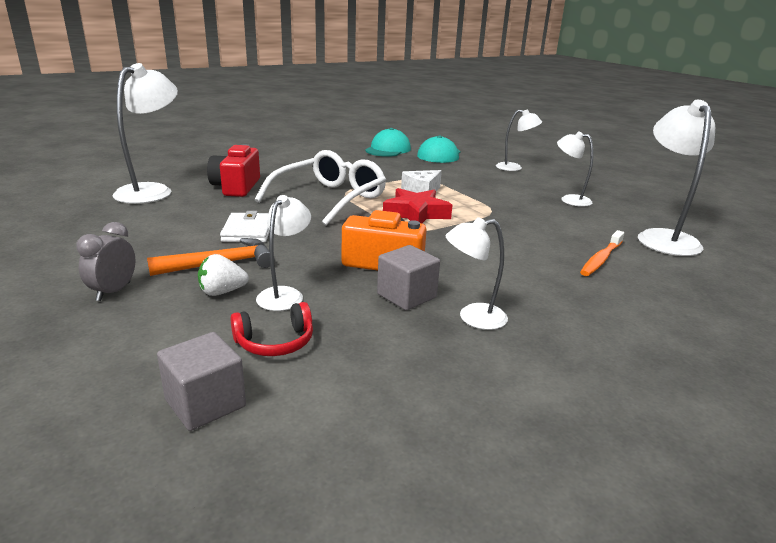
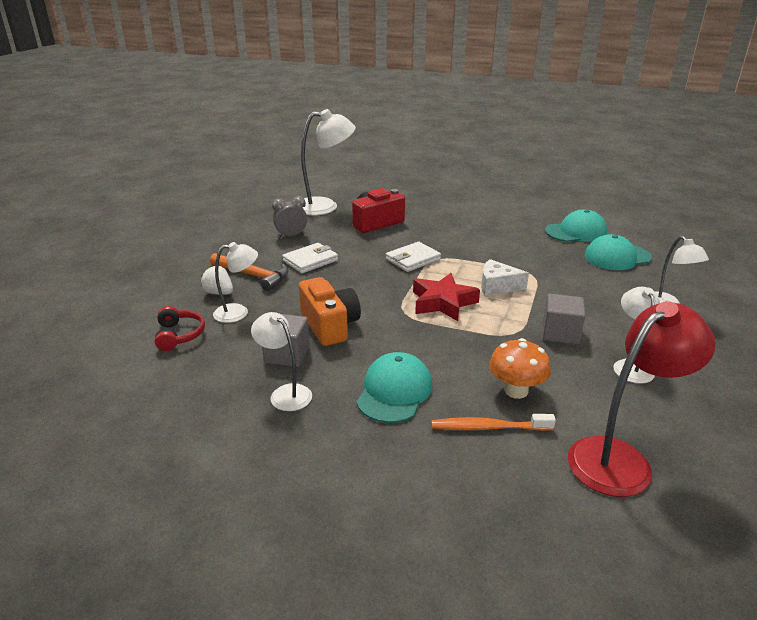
camera: 55 degrees right, 5 degrees up
grey clock [76,222,135,301] -> grey clock moved to [272,196,307,238]
grey cube [157,332,246,431] -> grey cube moved to [543,294,585,345]
red headphones [230,302,313,356] -> red headphones turned 135 degrees counterclockwise [154,306,205,351]
white glasses [255,150,386,226] -> white wallet [386,242,441,272]
white lamp [638,100,715,256] -> red lamp [568,301,715,497]
none -> turquoise cap [356,352,433,423]
none -> orange mushroom [489,338,551,399]

